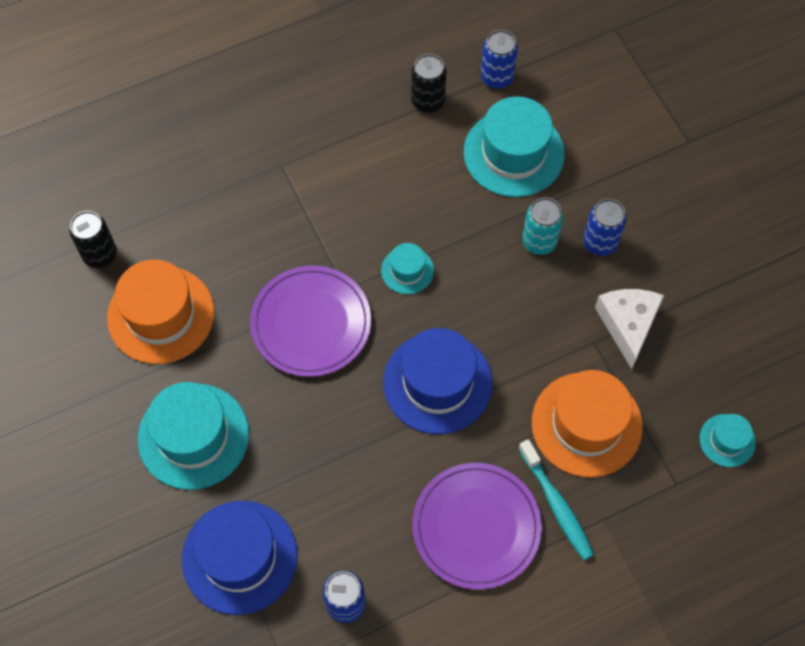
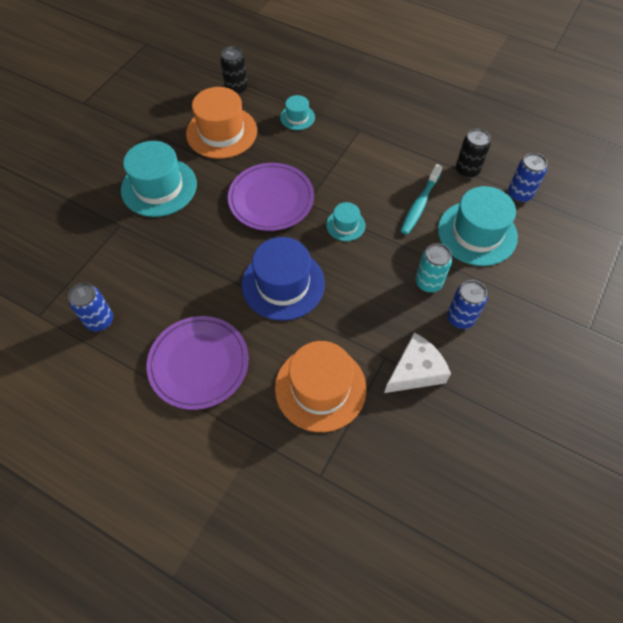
camera: 55 degrees right, 5 degrees down
blue hat [182,501,297,615] -> none
turquoise toothbrush [518,439,594,560] -> turquoise toothbrush moved to [401,164,442,234]
turquoise hat [700,414,756,467] -> turquoise hat moved to [280,95,315,130]

